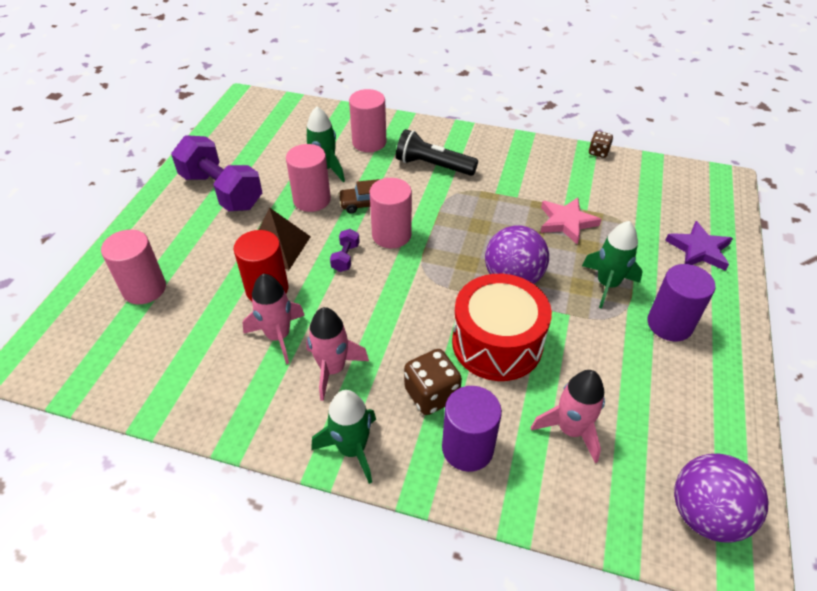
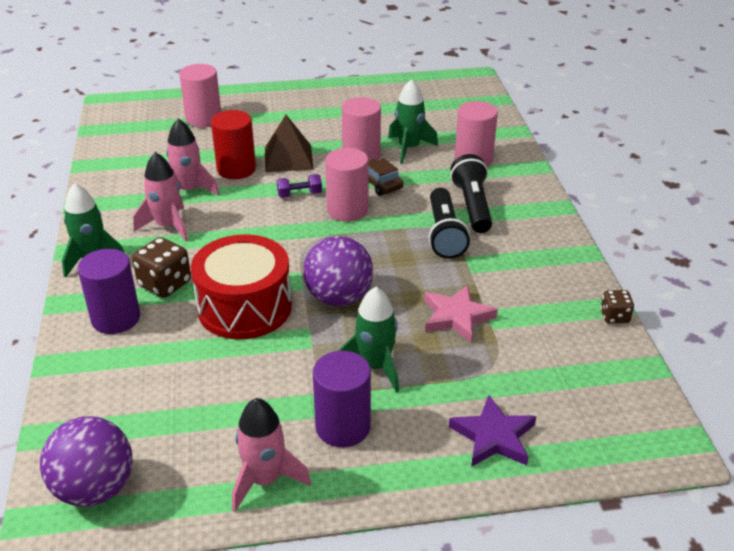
camera: 65 degrees right, 10 degrees down
purple dumbbell [171,135,262,211] -> none
pink rocket [531,370,605,463] -> pink rocket moved to [232,398,311,512]
none -> black flashlight [429,188,470,259]

